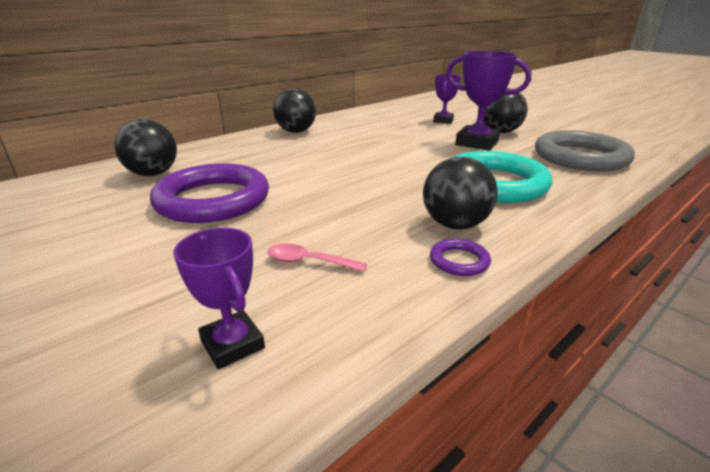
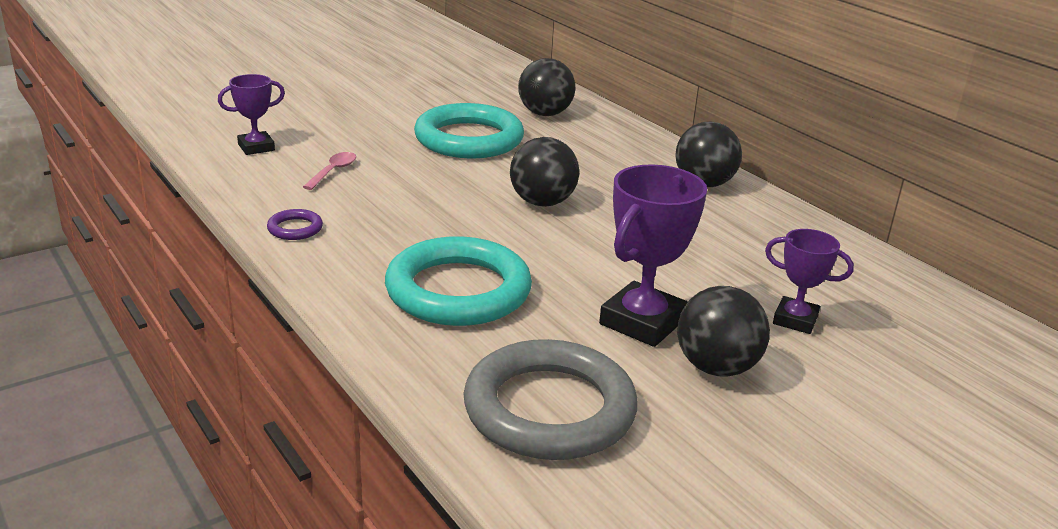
camera: 95 degrees right, 0 degrees up
purple ring [150,163,269,223] -> turquoise ring [414,103,524,158]
black ball [423,157,498,229] -> black ball moved to [510,137,579,207]

